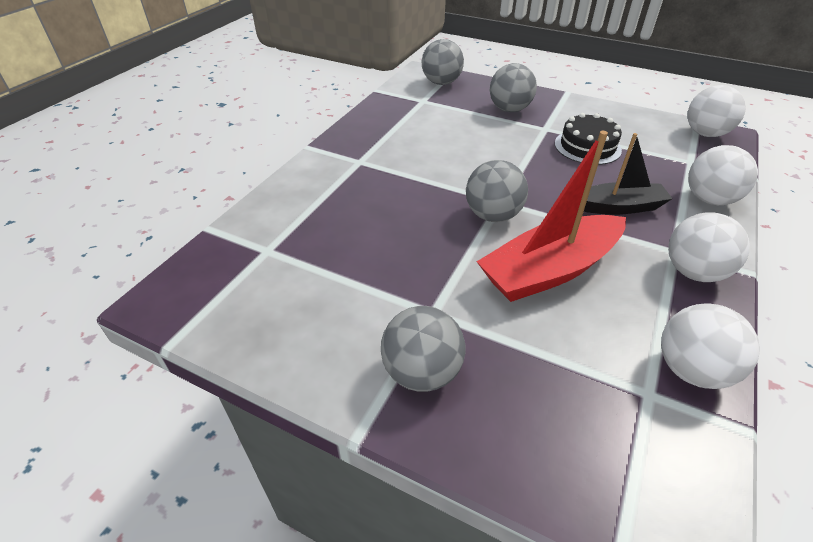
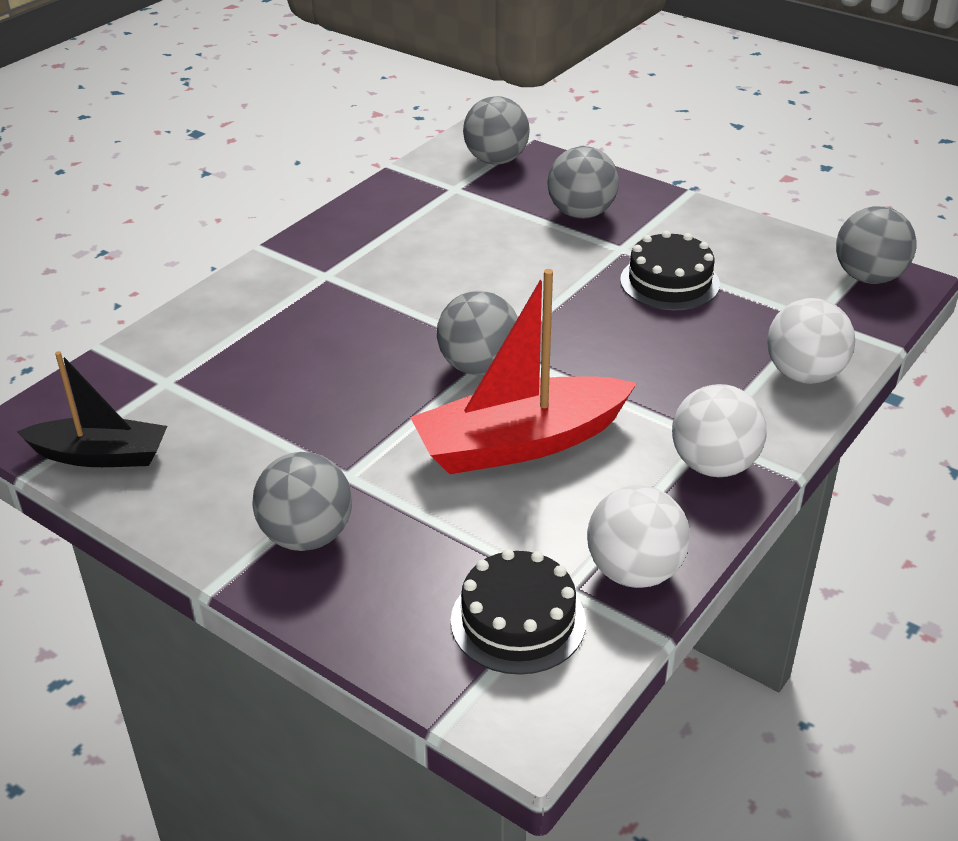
camera: 10 degrees right, 5 degrees down
black boat [584,133,673,215] -> black boat moved to [17,351,167,467]
white ball [687,85,746,137] -> grey ball [836,206,916,284]
none -> black cake [451,549,586,675]

